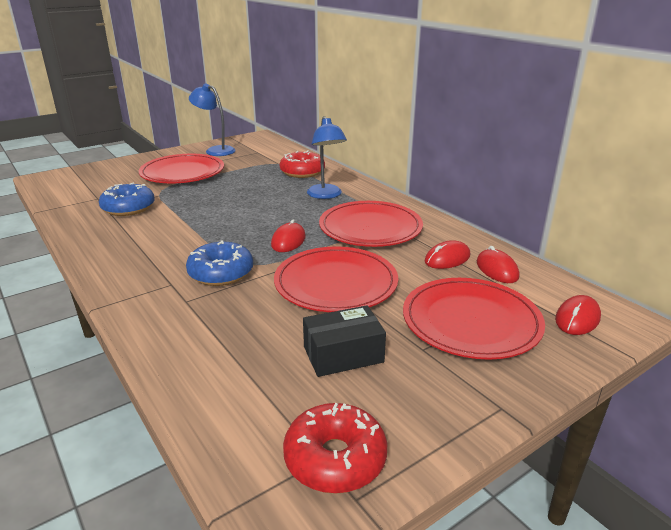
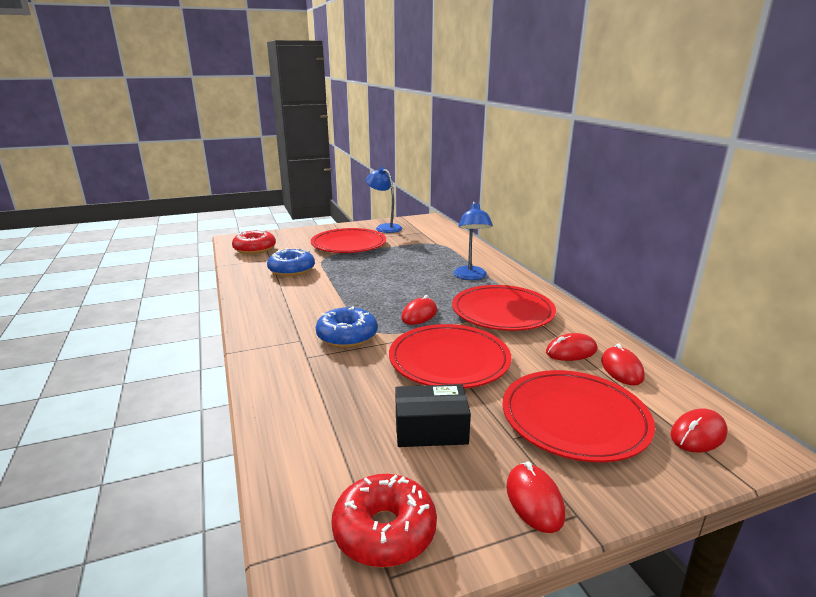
camera: 15 degrees right, 5 degrees down
red donut [280,151,325,178] -> red donut moved to [232,229,276,254]
none -> red mouse [506,461,565,533]

